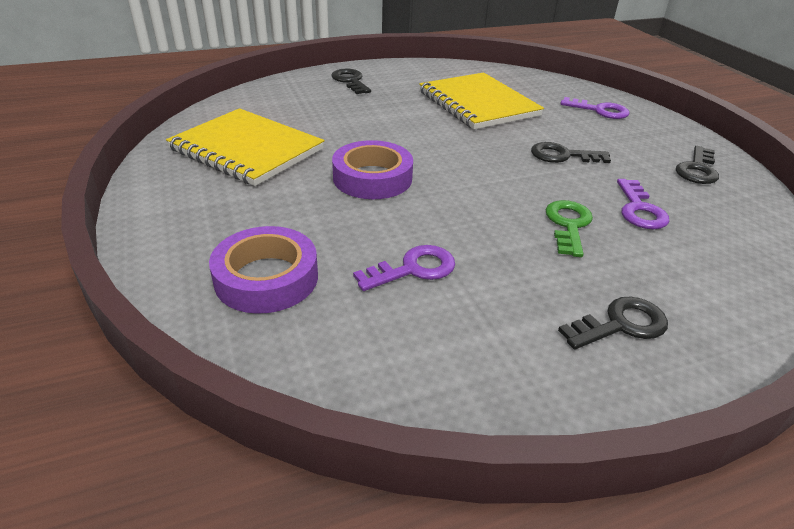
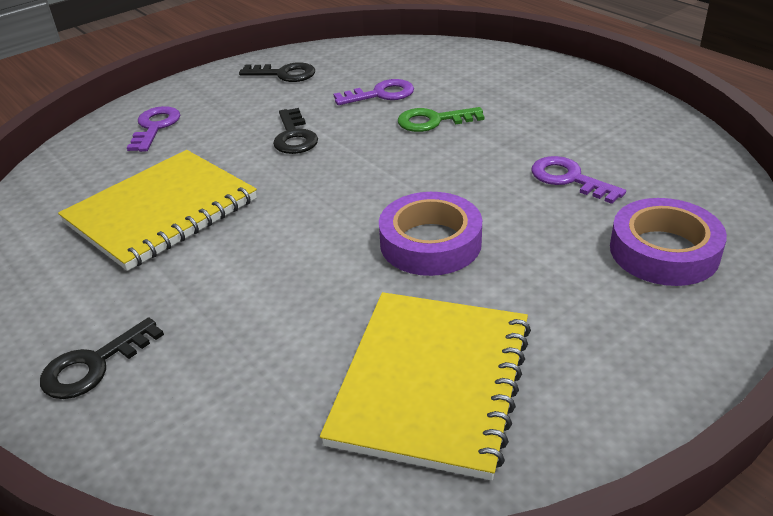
camera: 105 degrees left, 0 degrees up
black key [558,297,668,349] -> none

